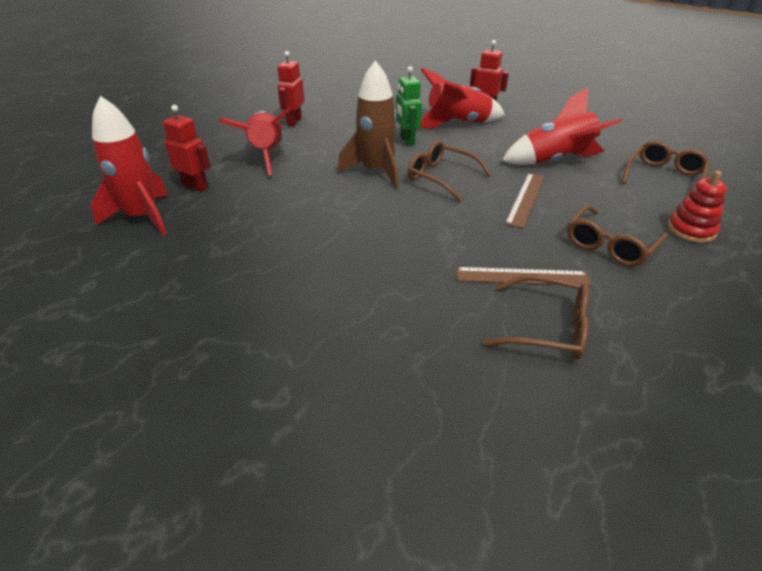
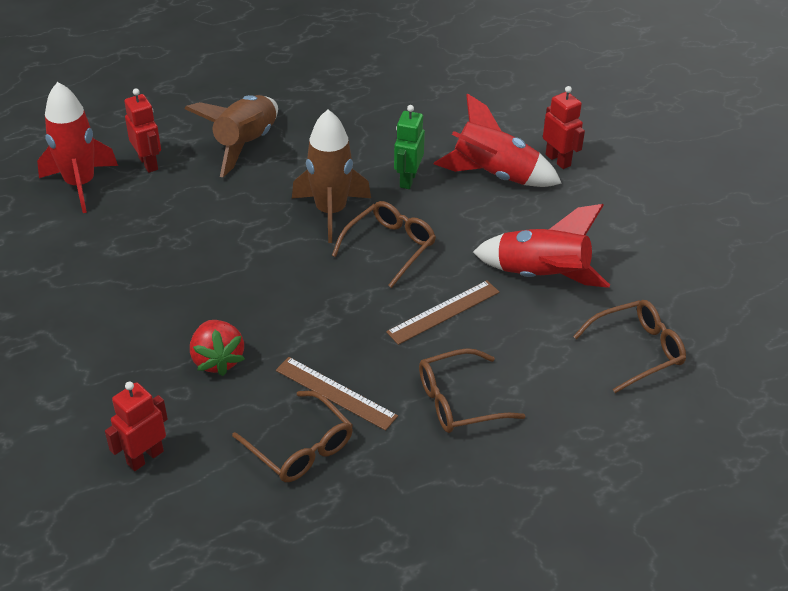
camera: 30 degrees right, 5 degrees up
red rocket [219,106,292,176] -> brown rocket [184,95,278,177]
red robot [277,51,305,126] -> red robot moved to [105,381,168,471]
brown glasses [408,141,492,201] -> brown glasses turned 60 degrees clockwise [332,201,436,288]
red stacking toy [667,171,727,243] -> none
none -> red strawberry [190,320,245,376]

